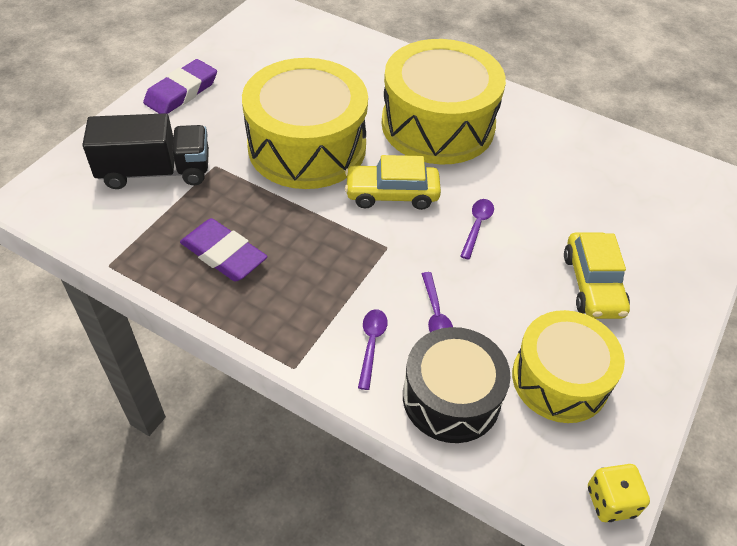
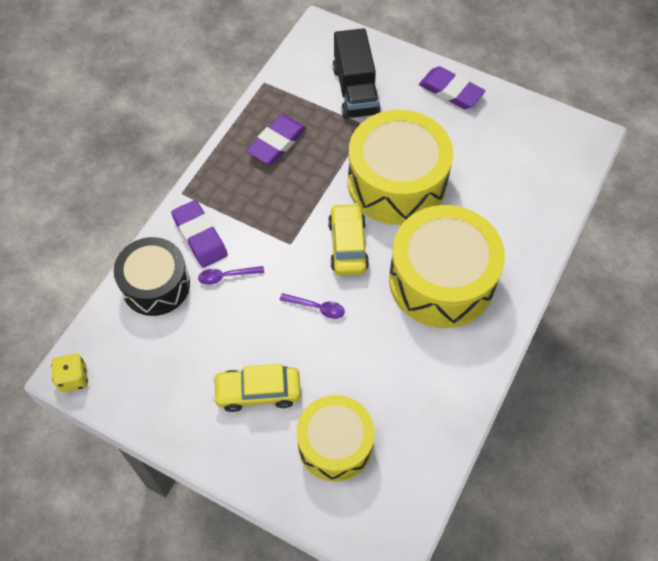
camera: 90 degrees right, 10 degrees up
purple spoon [358,309,388,390] -> purple eraser [171,200,228,268]
yellow drum [512,310,625,423] -> yellow drum moved to [296,395,375,482]

